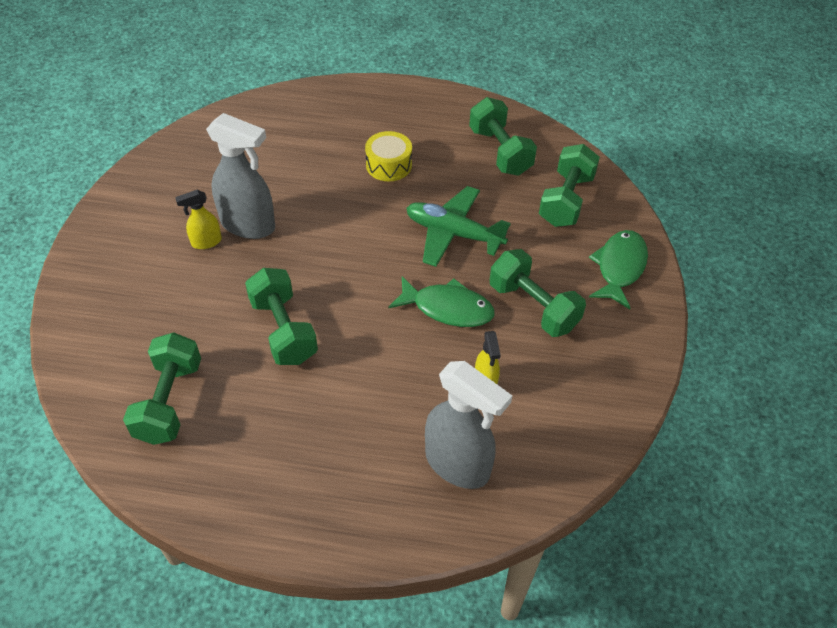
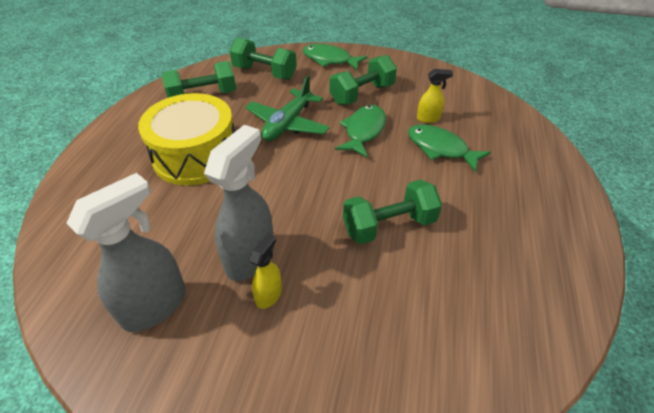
camera: 85 degrees left, 5 degrees down
green dumbbell [123,332,201,445] -> none
yellow spray bottle [175,190,222,249] -> yellow spray bottle turned 135 degrees counterclockwise [250,233,282,309]
yellow drum [365,131,412,181] -> yellow drum [138,93,235,186], size x1.99
grey spray bottle [425,361,512,489] -> grey spray bottle moved to [67,173,186,332]
none -> green fish [408,124,491,172]

